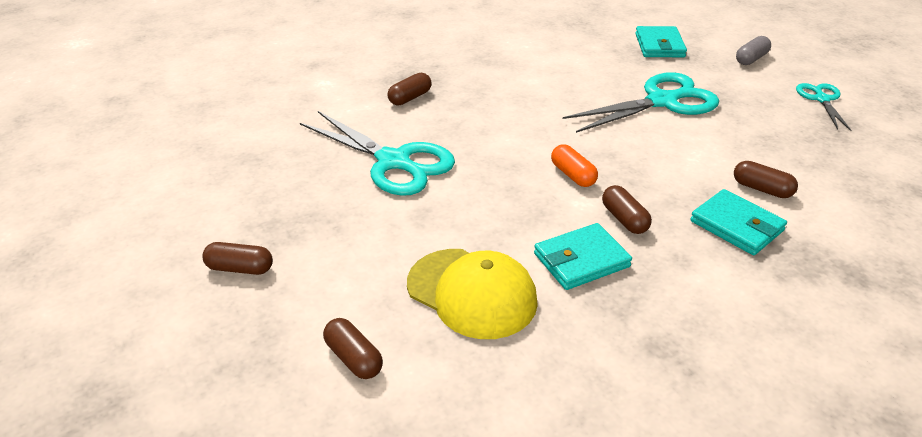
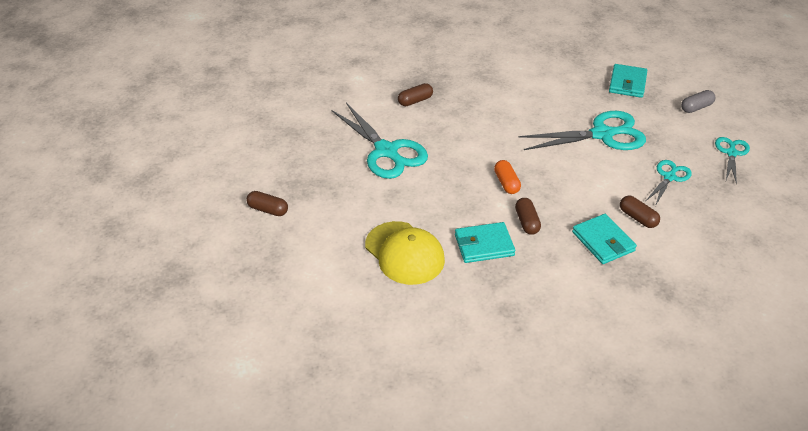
camera: 15 degrees right, 5 degrees up
brown capsule [323,318,383,379] -> none
none -> turquoise scissors [646,160,692,206]

